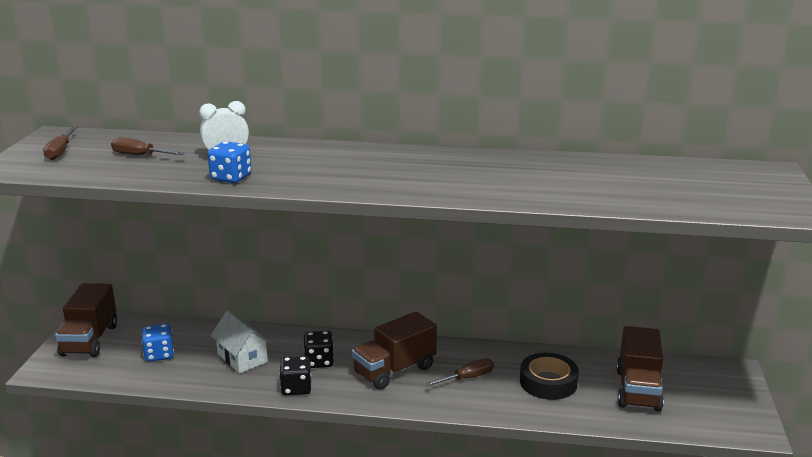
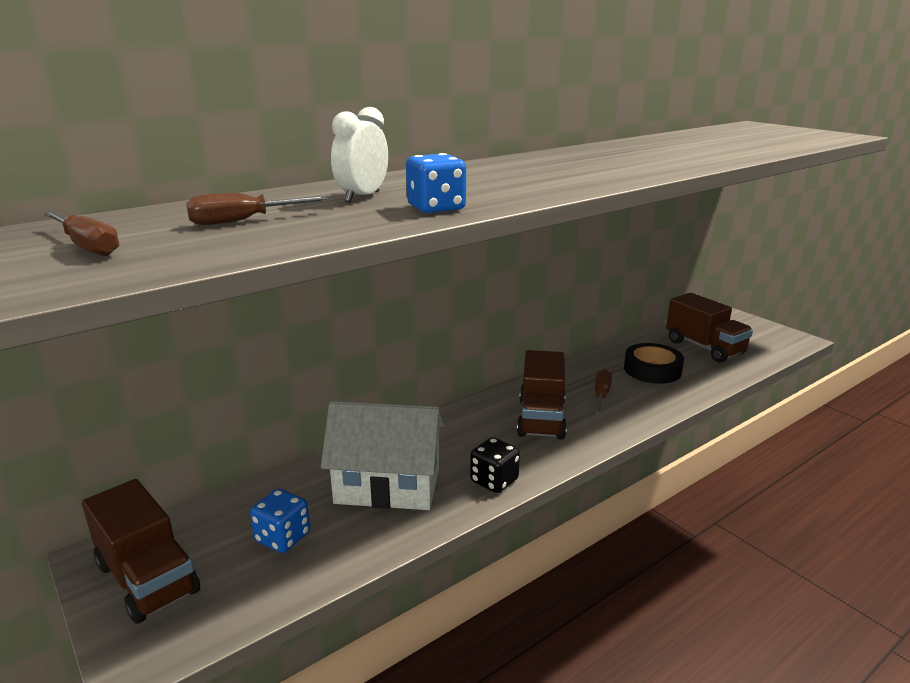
camera: 45 degrees left, 0 degrees up
white house [210,311,271,373] -> white house [321,401,445,510], size x1.56
black dice [304,331,334,368] -> none

